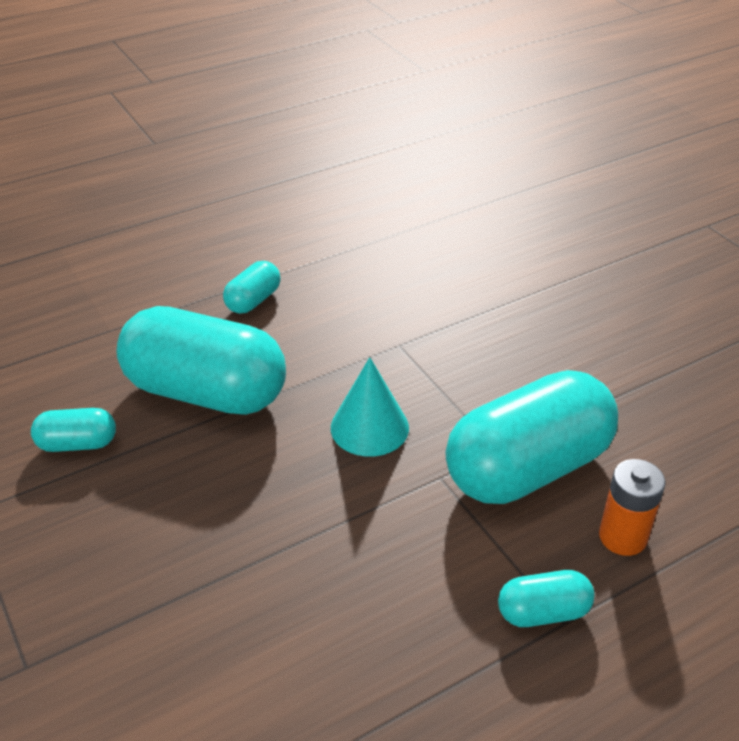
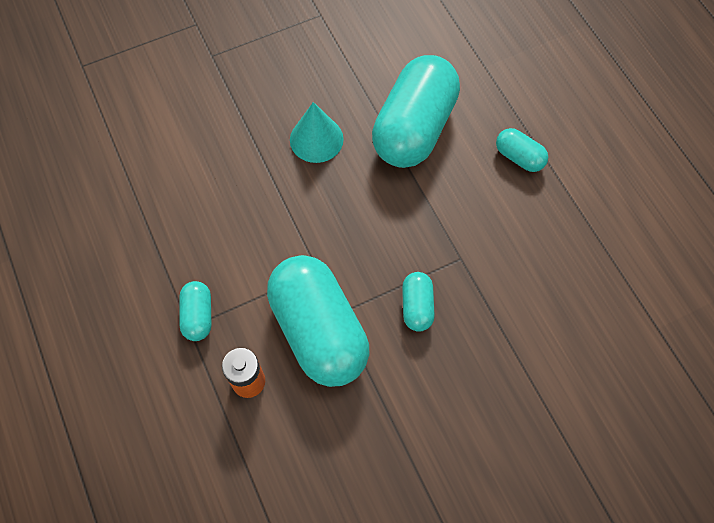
camera: 95 degrees right, 25 degrees up
turquoise capsule [31,408,116,452] -> turquoise capsule moved to [402,272,435,332]
turquoise cone [331,357,409,457] -> turquoise cone moved to [290,102,344,163]

